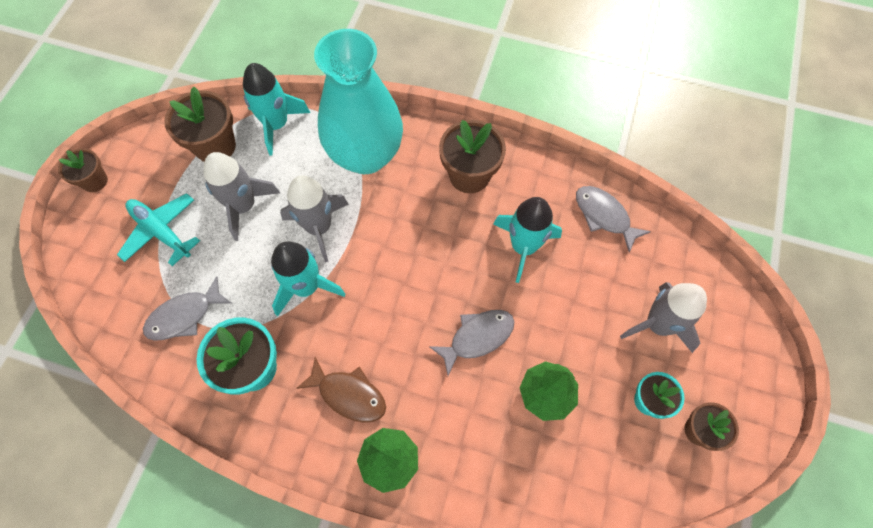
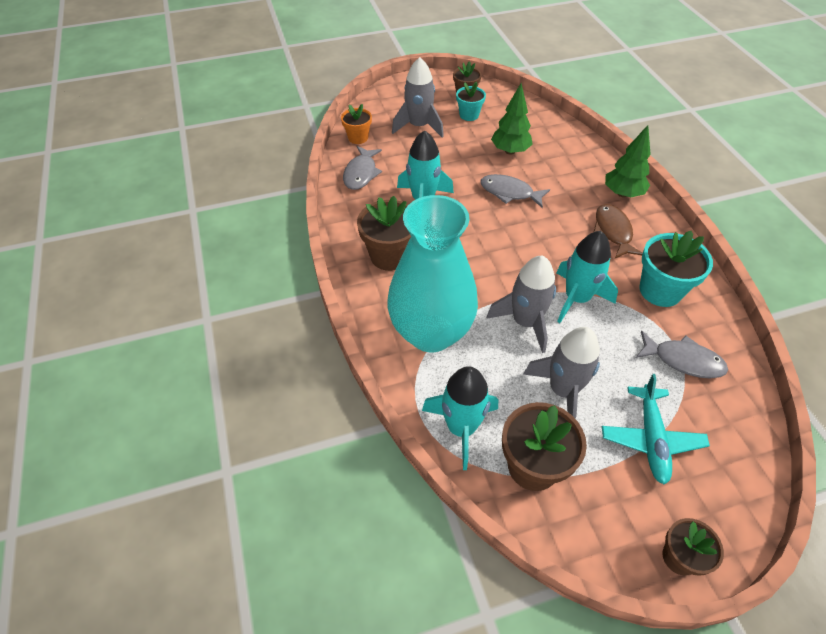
camera: 125 degrees left, 15 degrees down
none -> orange flower pot [341,104,372,144]

